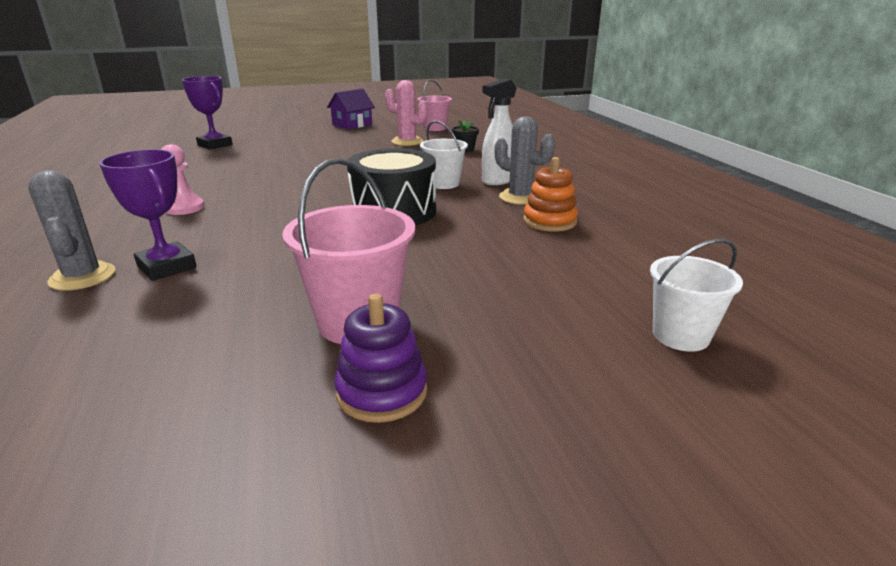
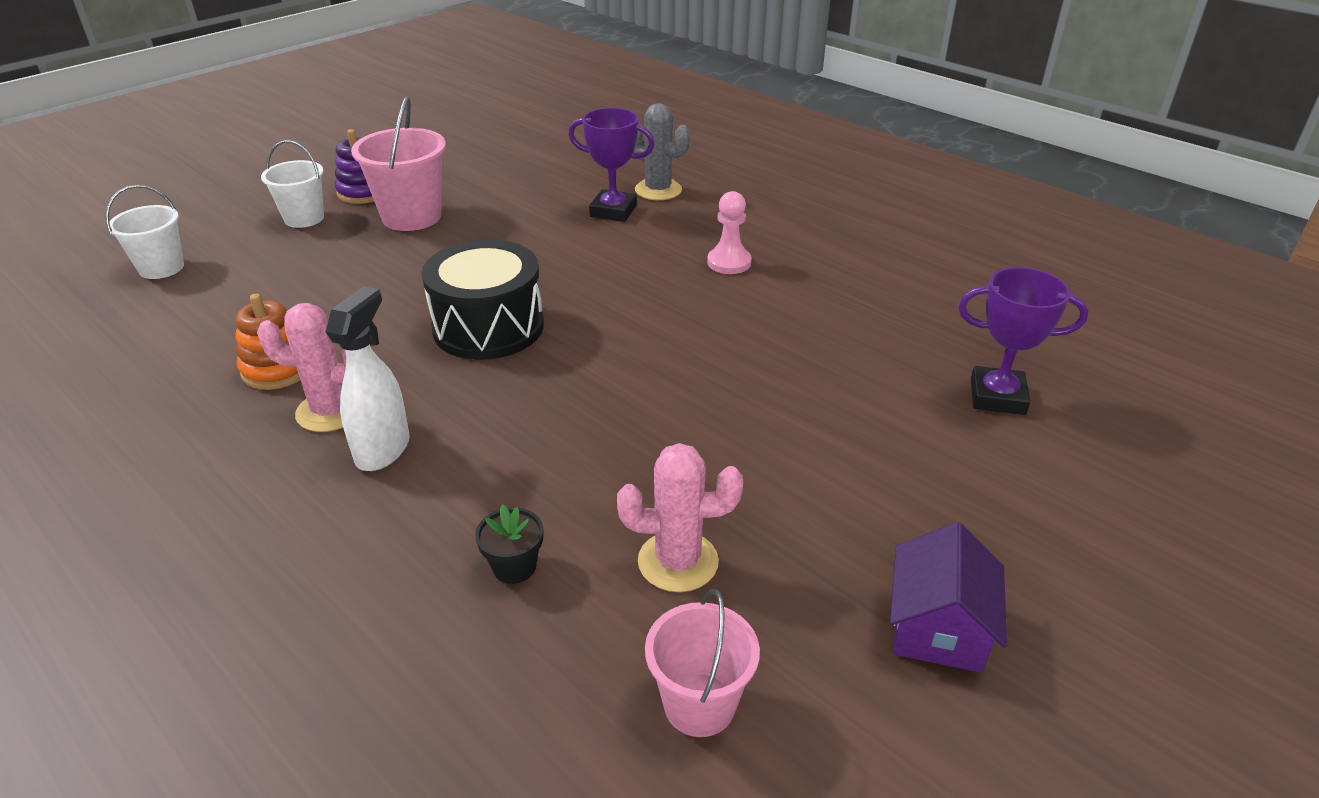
camera: 150 degrees right, 10 degrees up
white bucket [420,120,468,189] -> white bucket moved to [261,140,324,228]
grey cactus [494,116,555,205] -> pink cactus [257,303,346,432]

